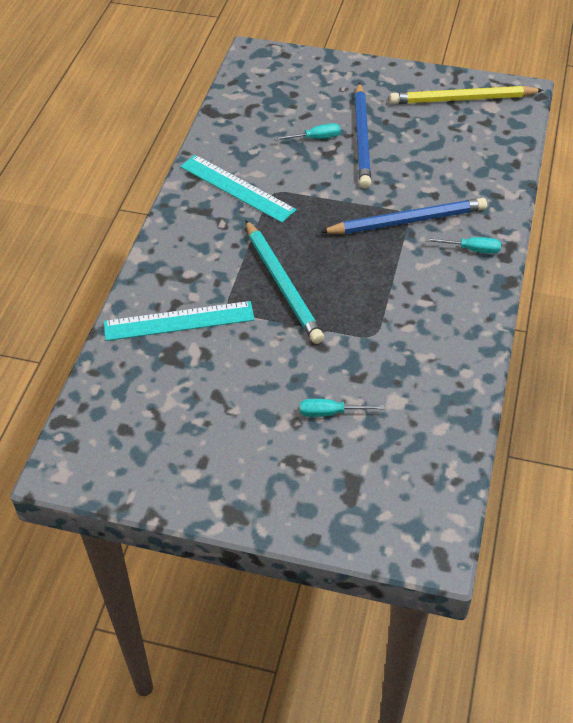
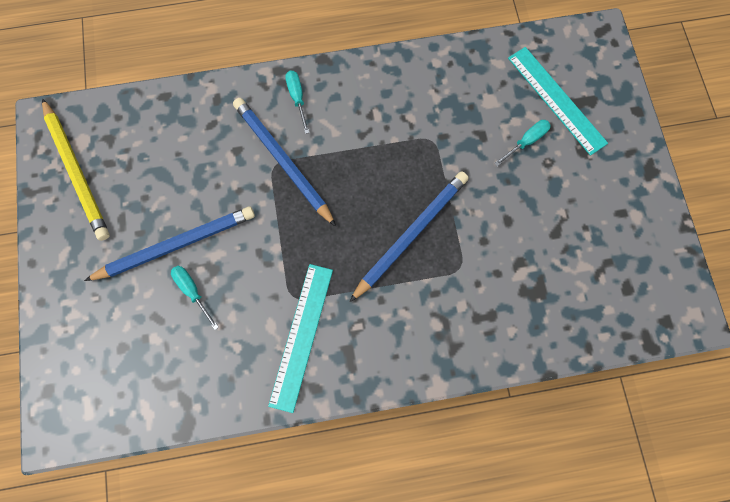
camera: 115 degrees left, 25 degrees up
turquoise ruler [104,301,255,341] -> turquoise ruler moved to [508,47,608,156]
turquoise pencil [245,220,324,344] -> blue pencil [350,171,469,302]
turquoise screwdriver [300,399,384,417] -> turquoise screwdriver turned 105 degrees counterclockwise [494,120,551,166]

